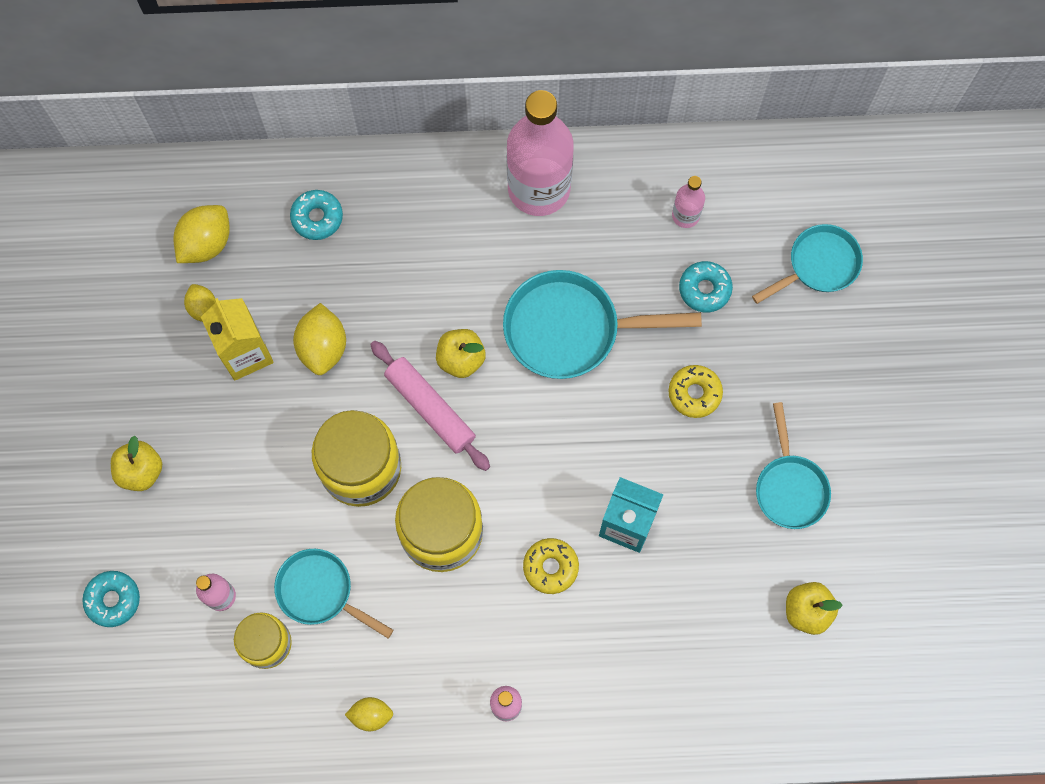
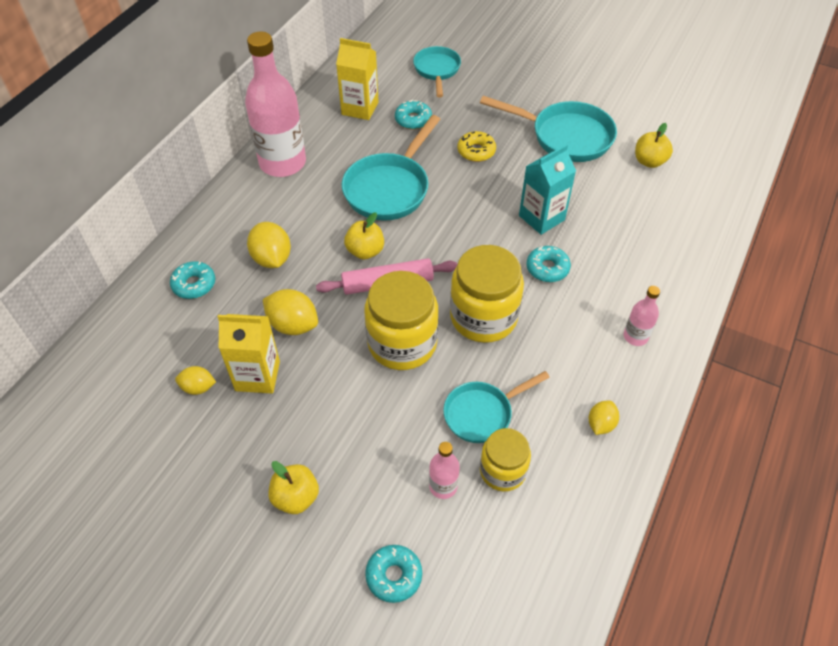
camera: 60 degrees left, 20 degrees down
yellow lemon [173,205,230,263] -> yellow lemon moved to [247,222,291,268]
yellow donut [523,538,579,594] -> turquoise donut [527,246,571,282]
pink bottle [672,176,705,228] -> yellow carton [336,38,379,120]
turquoise pan [756,402,831,529] -> turquoise pan [480,96,617,162], size x1.57

